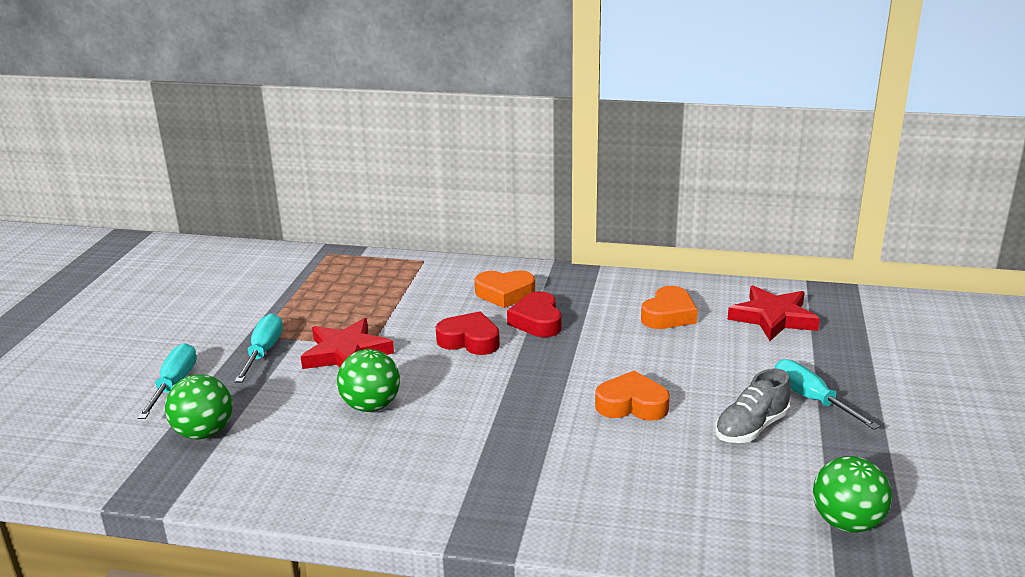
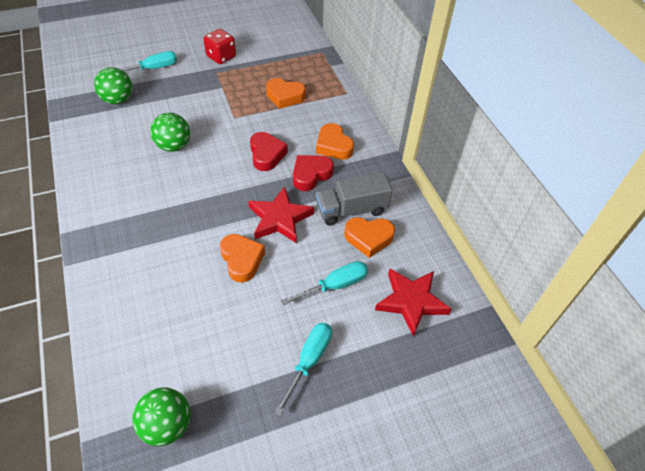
camera: 55 degrees right, 25 degrees up
turquoise screwdriver [234,313,283,383] -> turquoise screwdriver moved to [281,261,368,305]
red star [301,318,394,369] -> red star moved to [248,186,314,243]
grey shoe [715,368,791,443] -> none
none -> red dice [203,29,236,64]
none -> orange heart [266,78,306,109]
none -> grey truck [316,172,392,226]

